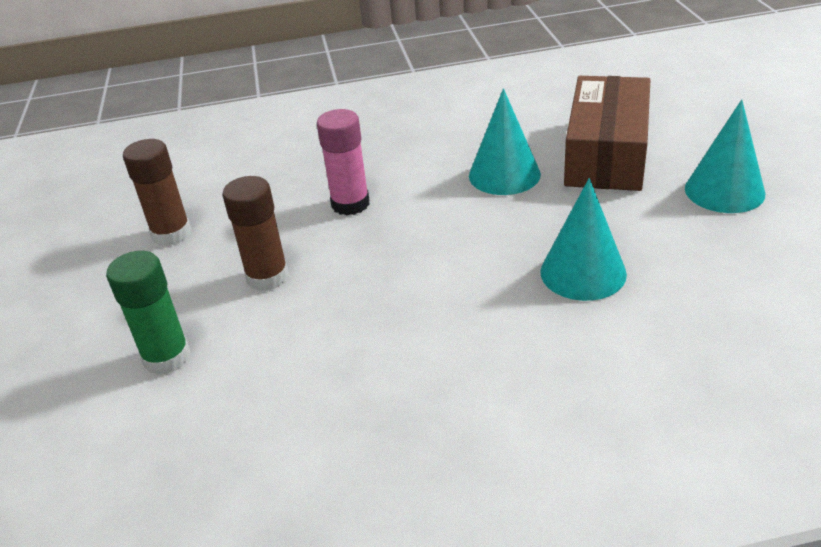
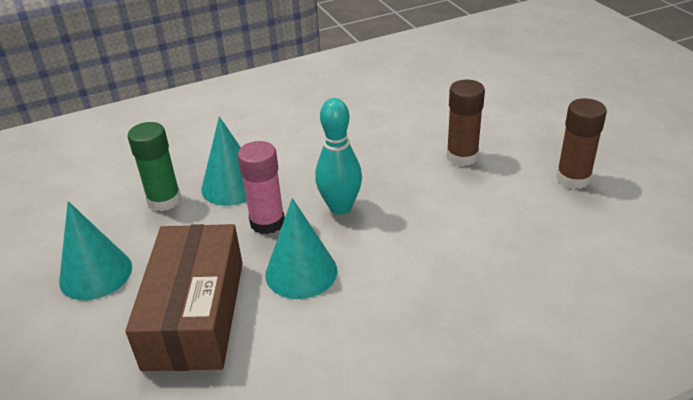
camera: 165 degrees right, 0 degrees up
green glue stick [106,251,191,375] -> green glue stick moved to [128,122,181,211]
pink glue stick [317,109,370,215] -> pink glue stick moved to [237,141,285,234]
none -> turquoise bowling pin [315,98,362,215]

